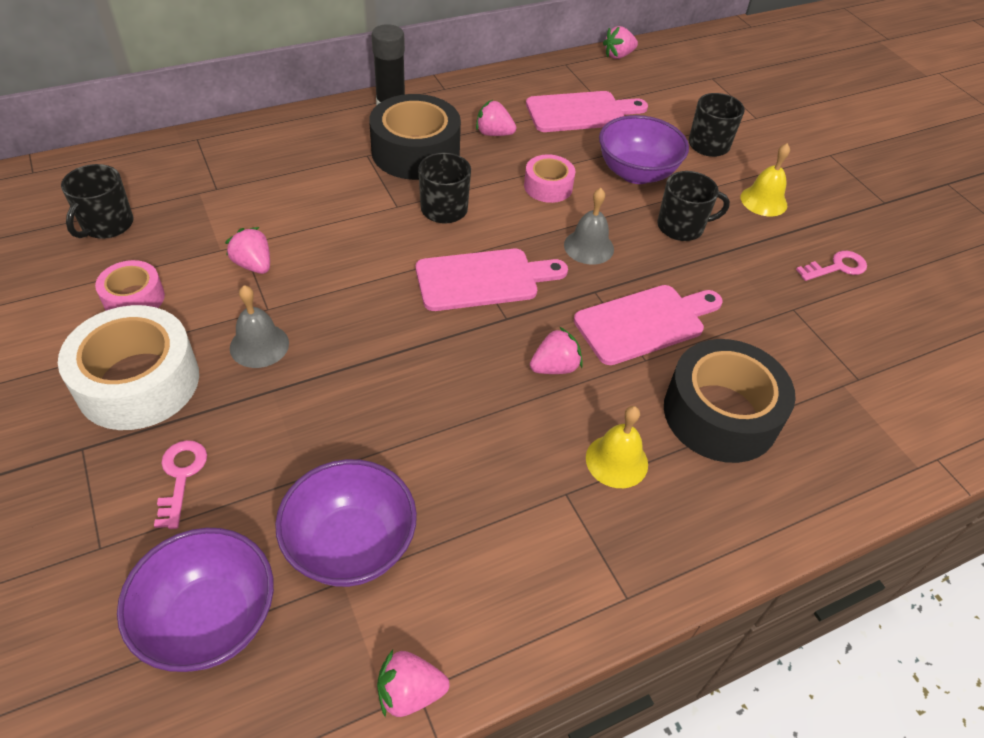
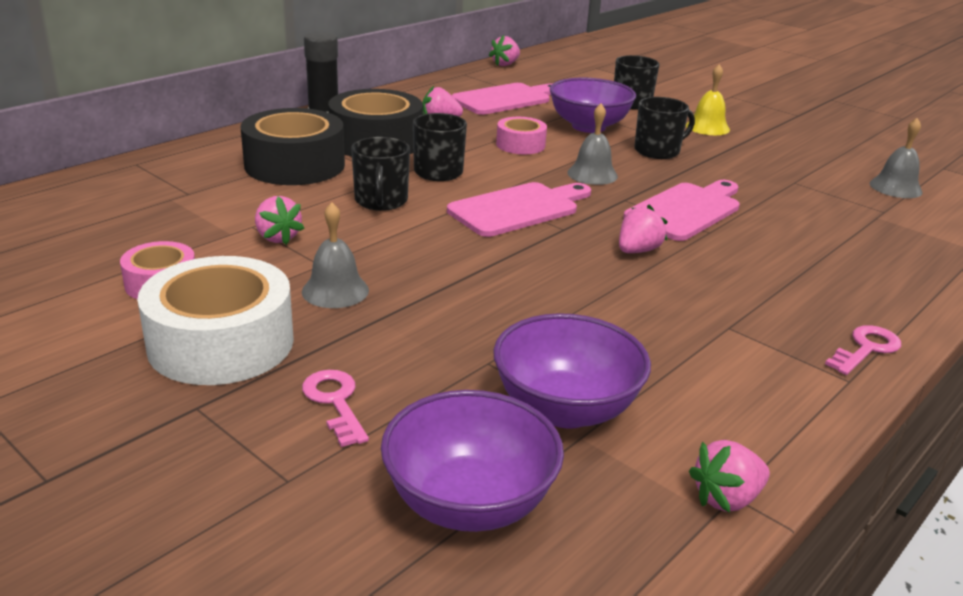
camera: 20 degrees left, 20 degrees down
black mug [61,164,134,239] -> black mug moved to [351,137,410,211]
pink strawberry [225,227,270,274] -> pink strawberry turned 150 degrees counterclockwise [255,196,305,245]
yellow bell [586,406,648,488] -> none
black tape [664,339,796,463] -> black tape moved to [241,108,345,185]
pink key [796,251,867,281] -> pink key moved to [825,325,901,375]
none -> grey bell [870,118,923,198]

